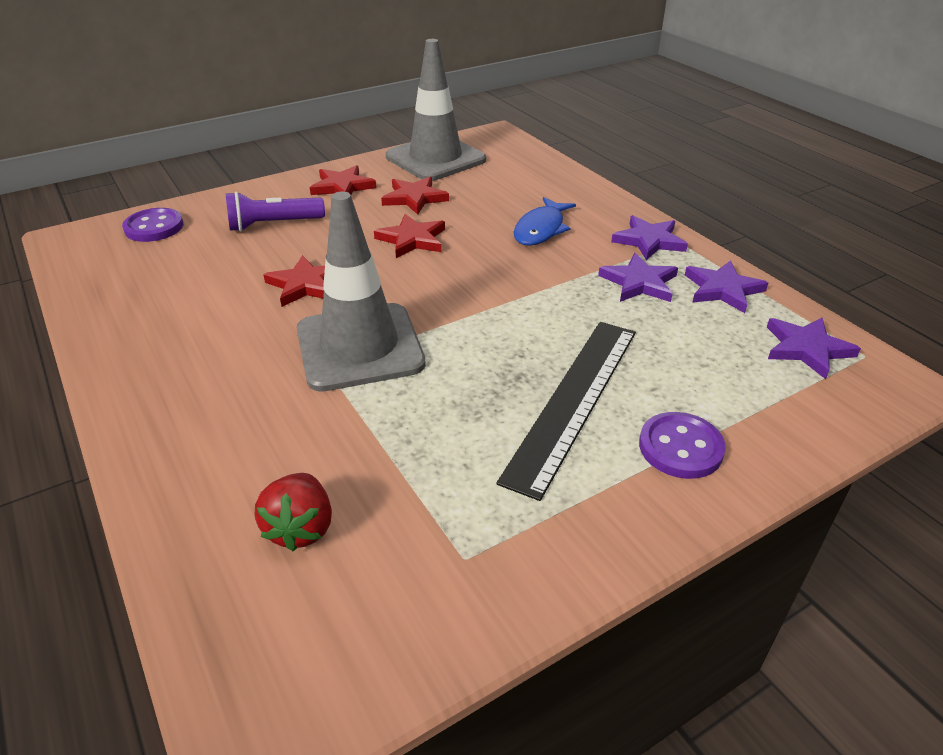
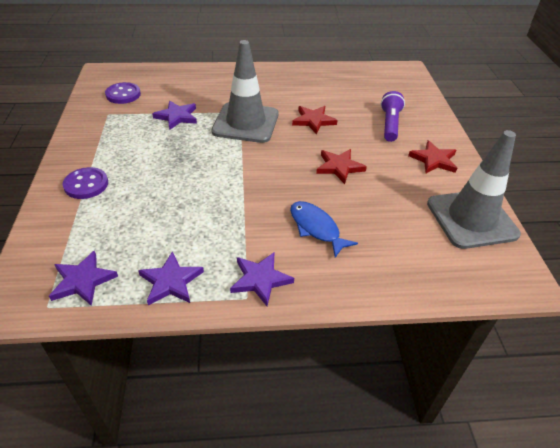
camera: 115 degrees right, 5 degrees up
purple button [122,208,183,242] -> purple button moved to [105,82,141,104]
red strawberry [255,473,332,551] -> none
red star [381,176,449,215] -> none
black ruler [496,322,636,501] -> none
purple star [598,253,678,302] -> purple star moved to [152,101,197,130]

